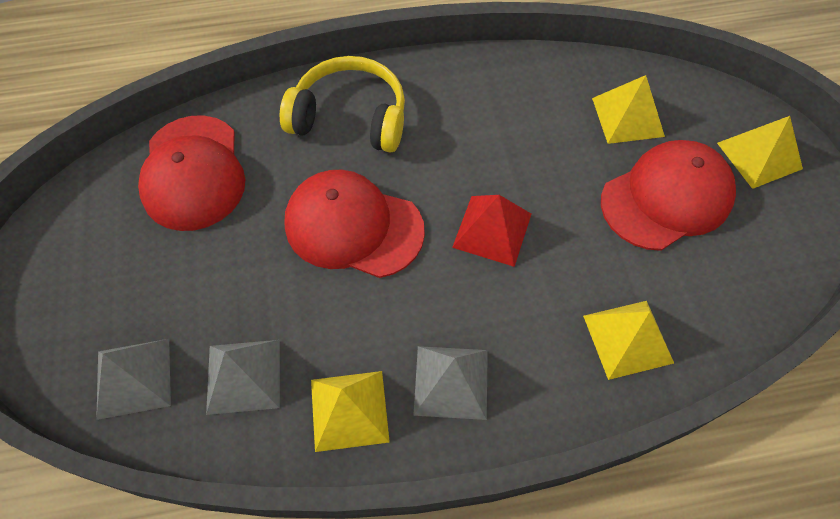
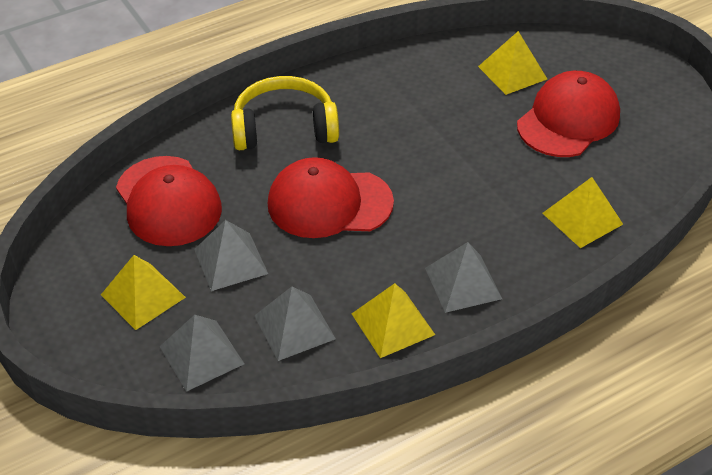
camera: 20 degrees left, 15 degrees down
red pyramid [452,195,531,267] -> none
yellow pyramid [717,116,803,189] -> yellow pyramid moved to [101,255,186,330]
none -> grey pyramid [194,220,268,291]

